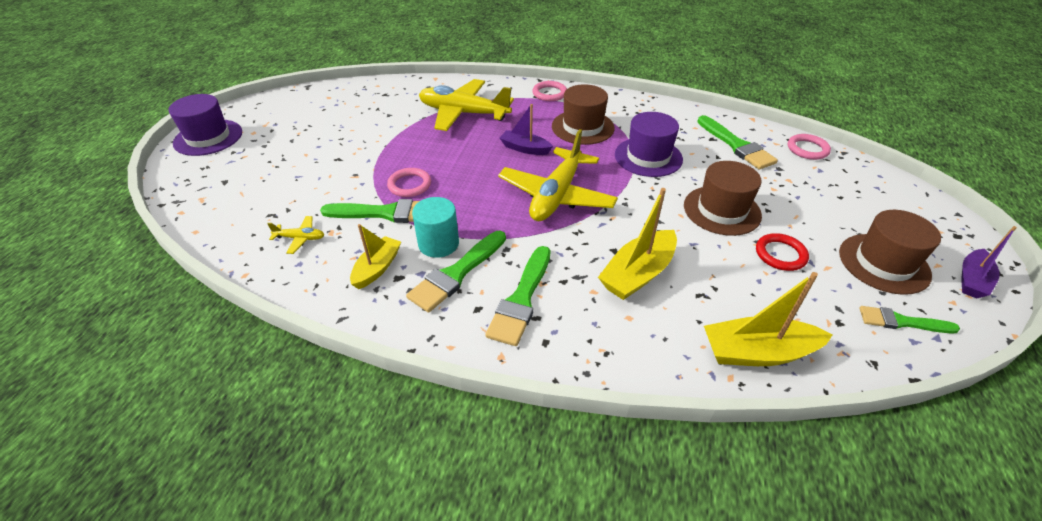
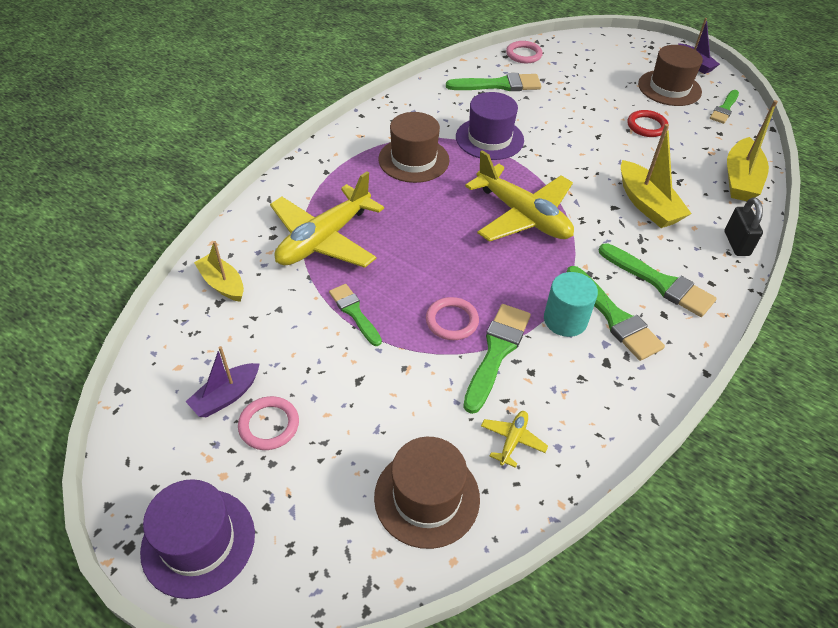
camera: 70 degrees left, 5 degrees up
yellow boat [350,224,401,289] -> yellow boat moved to [194,241,244,302]
purple boat [500,104,553,155] -> purple boat moved to [185,346,260,418]
pink ring [532,81,567,101] -> pink ring moved to [238,396,299,450]
brown hat [684,161,762,236] -> brown hat moved to [374,437,480,549]
none -> green brush [329,284,382,346]
none -> black padlock [724,197,763,256]

